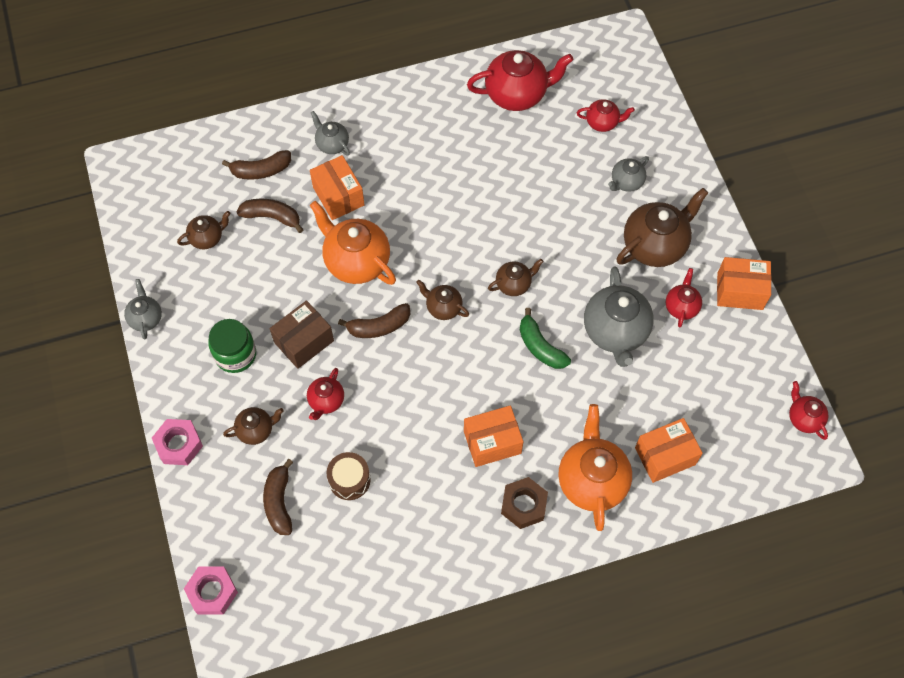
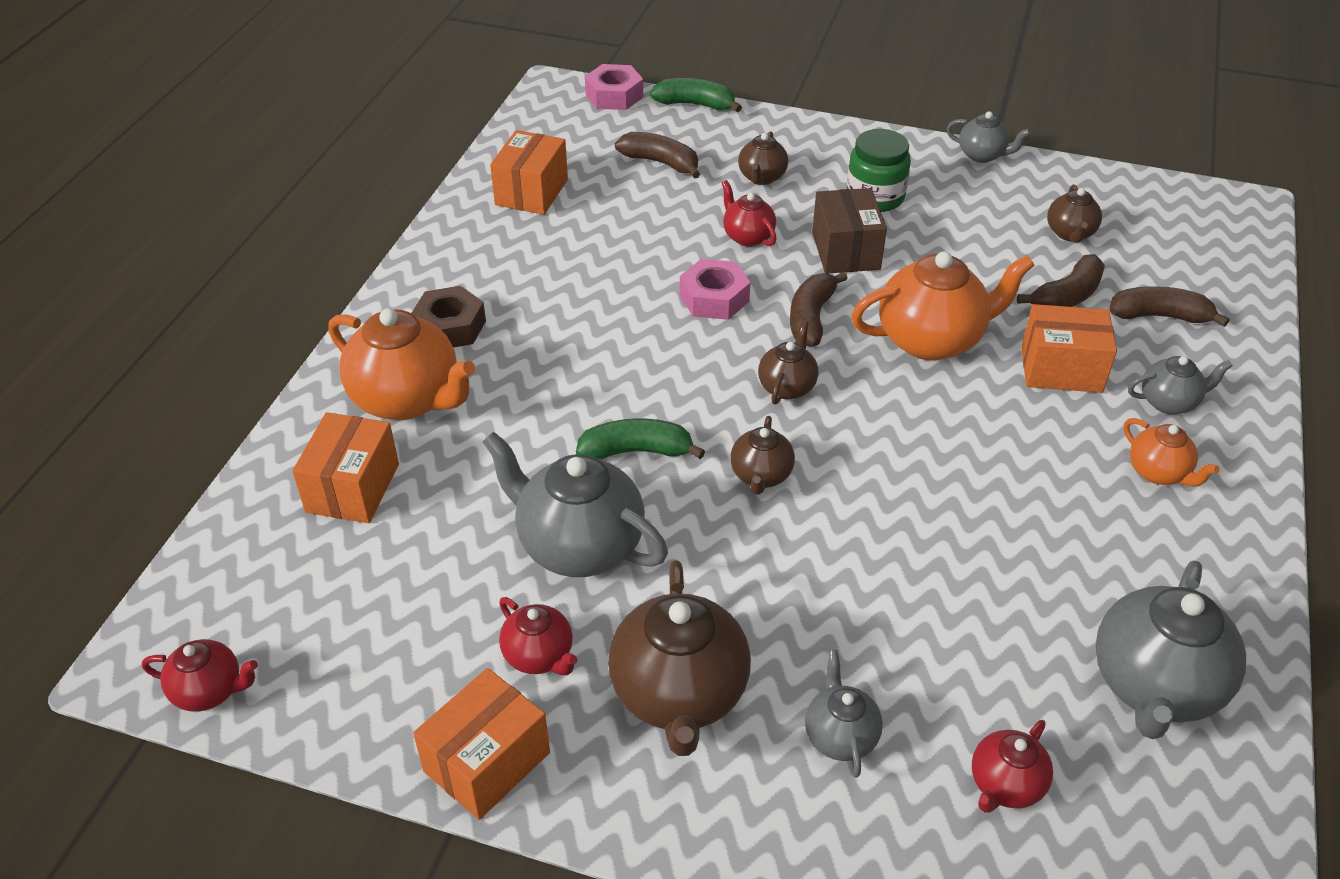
camera: 125 degrees right, 20 degrees down
pink nut [152,419,203,465] -> pink nut moved to [680,259,750,320]
brown banana [222,150,291,180] -> brown banana turned 75 degrees clockwise [1110,287,1229,327]
brown drum [327,452,371,500] -> none
brown teapot [416,280,469,320] -> brown teapot turned 45 degrees counterclockwise [758,320,818,405]
orange box [464,406,523,467] -> orange box moved to [490,130,568,215]
red teapot [467,50,573,111] -> grey teapot [1096,561,1246,739]
none -> green banana [650,78,742,112]
none -> orange teapot [1124,418,1219,486]

